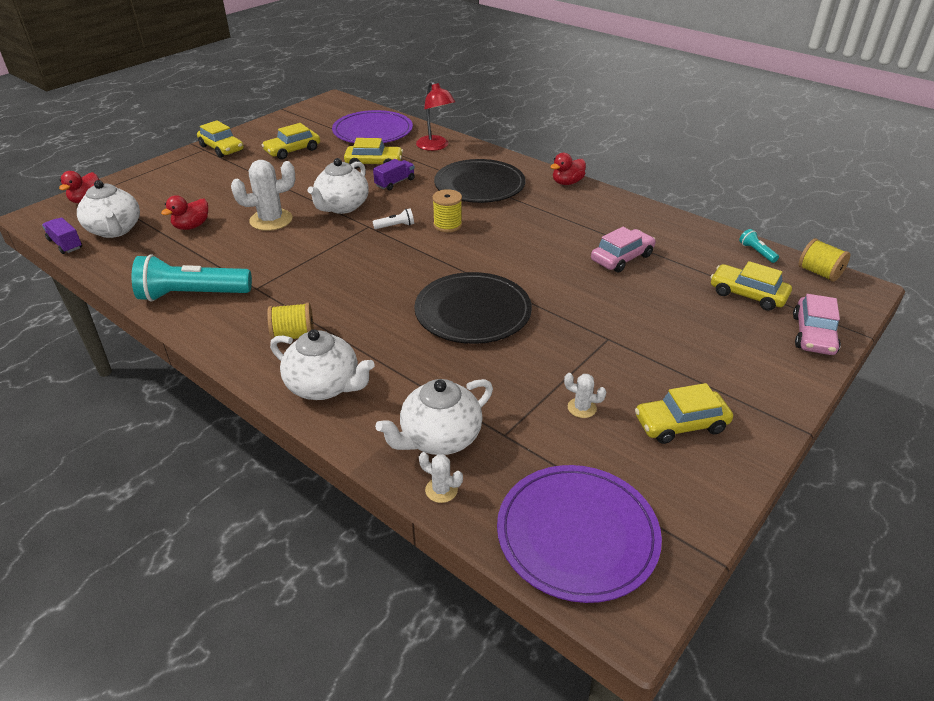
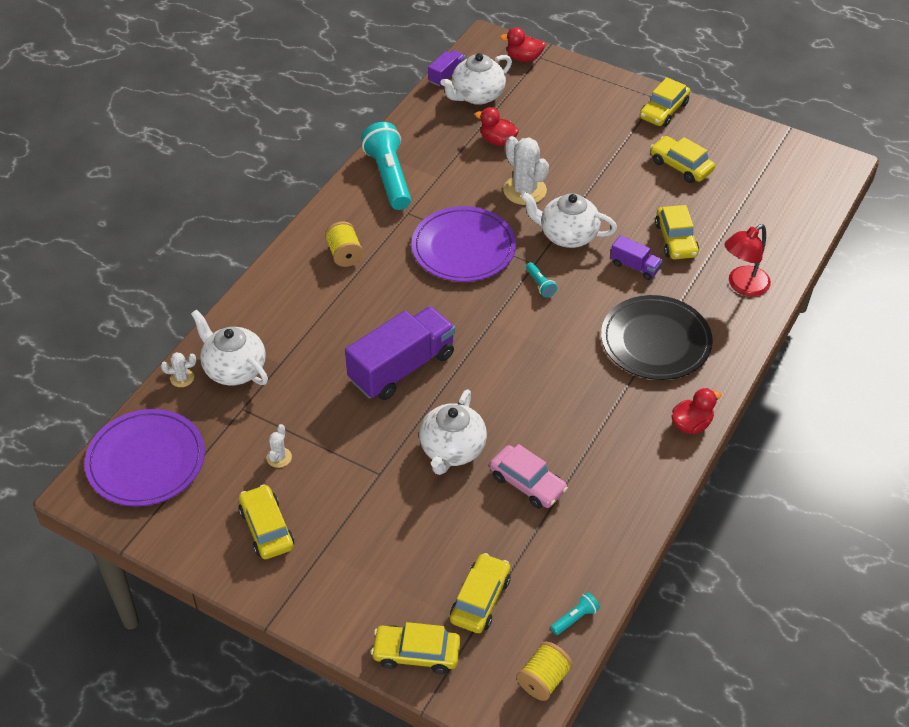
camera: 80 degrees right, 10 degrees up
white teapot [270,329,375,400] -> white teapot moved to [419,389,487,475]
purple plate [332,110,413,143] -> purple plate moved to [411,206,516,282]
white flashlight [373,208,414,229] -> turquoise flashlight [526,262,557,298]
black plate [414,272,532,344] -> purple truck [345,306,455,400]
white cactus [419,452,463,503] -> white cactus turned 60 degrees clockwise [161,352,196,387]
yellow spool [432,189,462,232] -> none
red duck [550,153,586,185] -> red duck turned 105 degrees clockwise [672,388,721,434]
pink car [793,294,841,355] -> yellow car [371,622,461,674]

